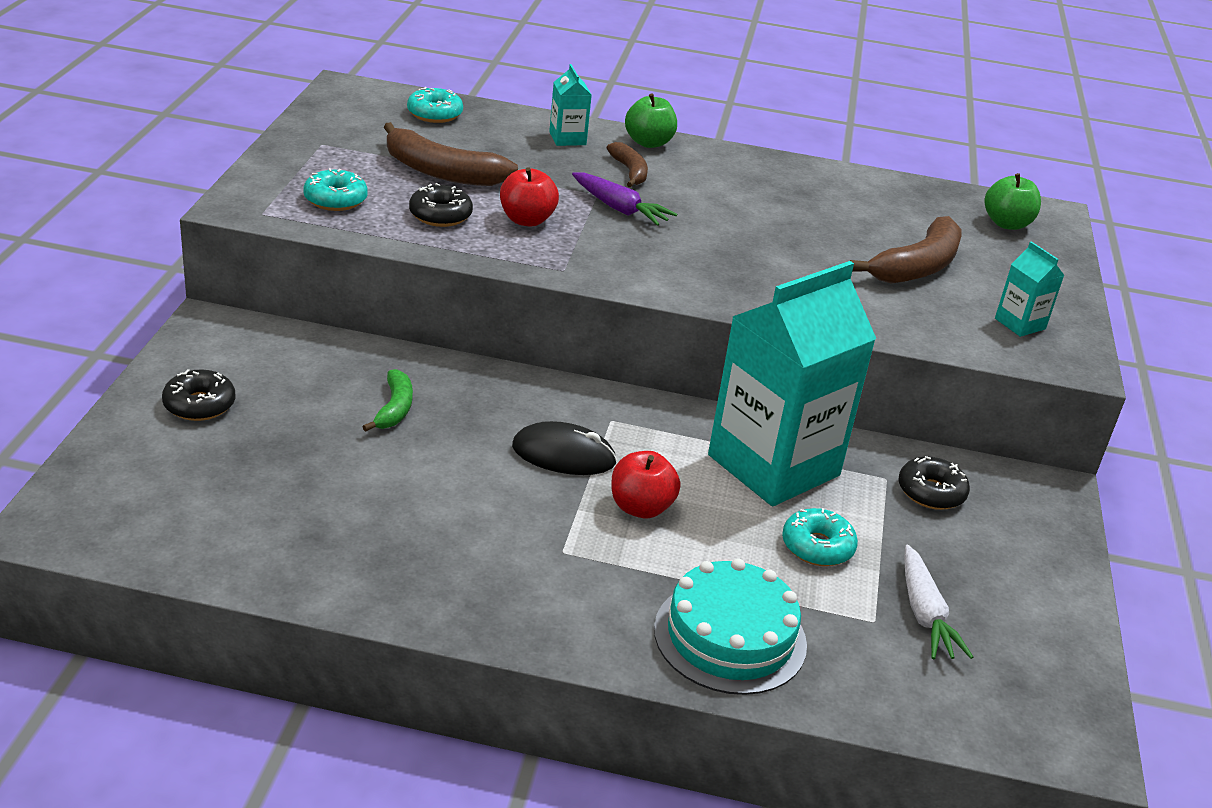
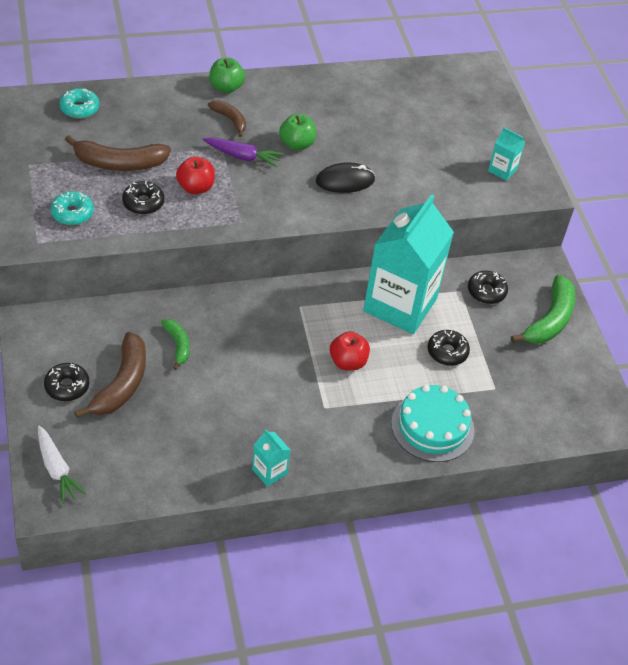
camera: 25 degrees left, 15 degrees up
black mouse [512,421,617,475] -> black mouse moved to [316,162,375,193]
turquoise carton [549,64,592,146] -> turquoise carton moved to [252,429,290,487]
turquoise donut [782,508,858,566] -> black donut [428,330,470,366]
brown banana [850,216,962,283] -> brown banana moved to [74,332,146,418]
white carrot [904,545,973,659] -> white carrot moved to [38,426,87,504]
green apple [985,173,1041,230] -> green apple moved to [279,114,316,150]
none -> green banana [511,275,575,344]

